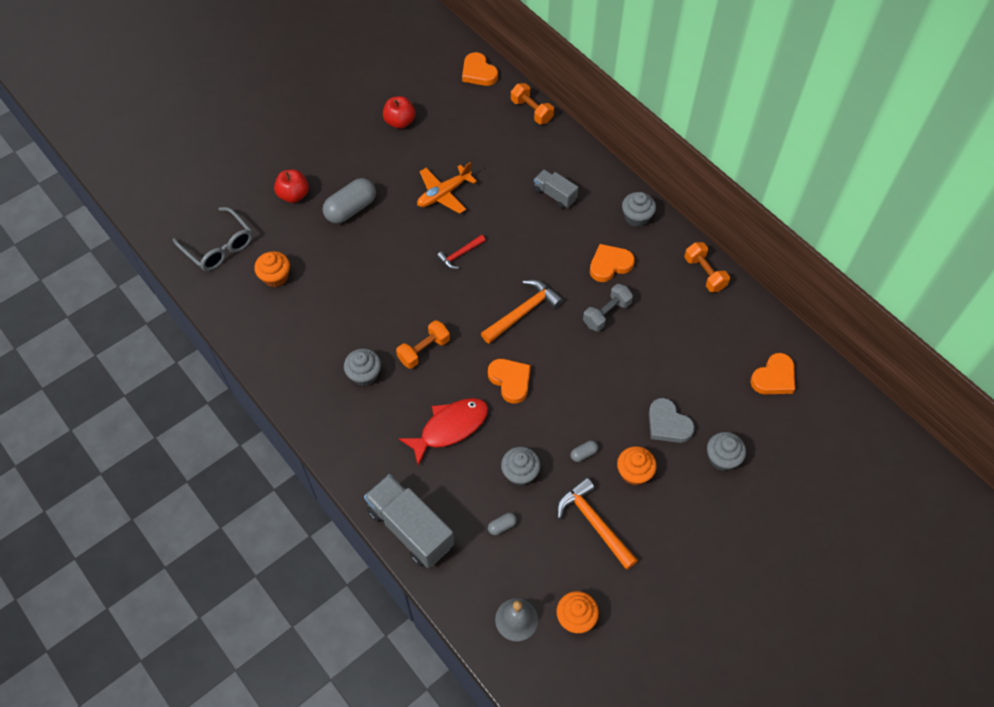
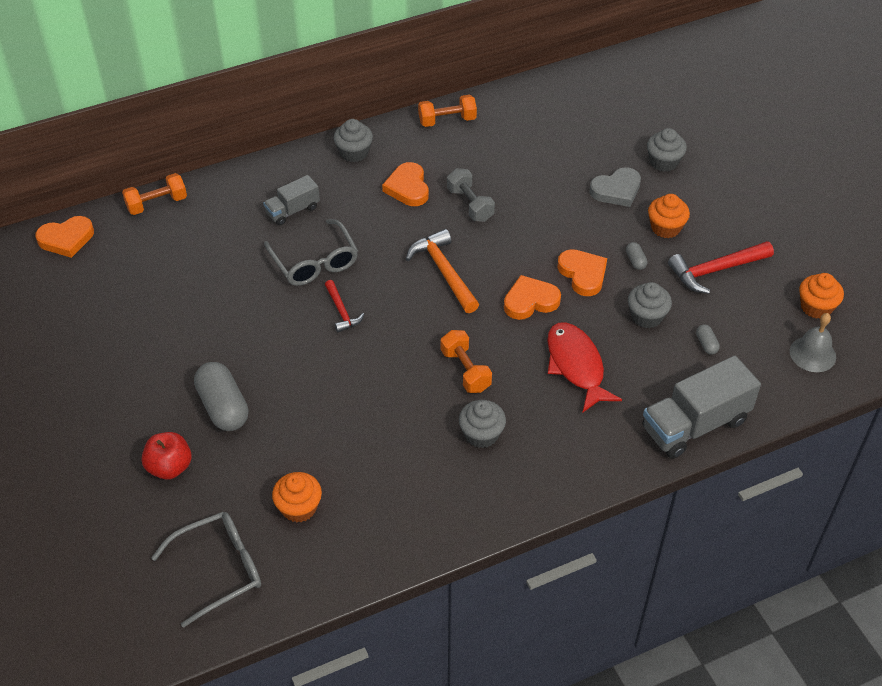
camera: 75 degrees left, 10 degrees down
red apple [383,96,415,129] -> none
orange plane [417,162,477,214] -> none
orange hammer [557,477,638,570] -> red hammer [668,241,774,294]
orange heart [750,353,795,394] -> orange heart moved to [557,249,607,296]
none -> grey glasses [264,219,358,286]

